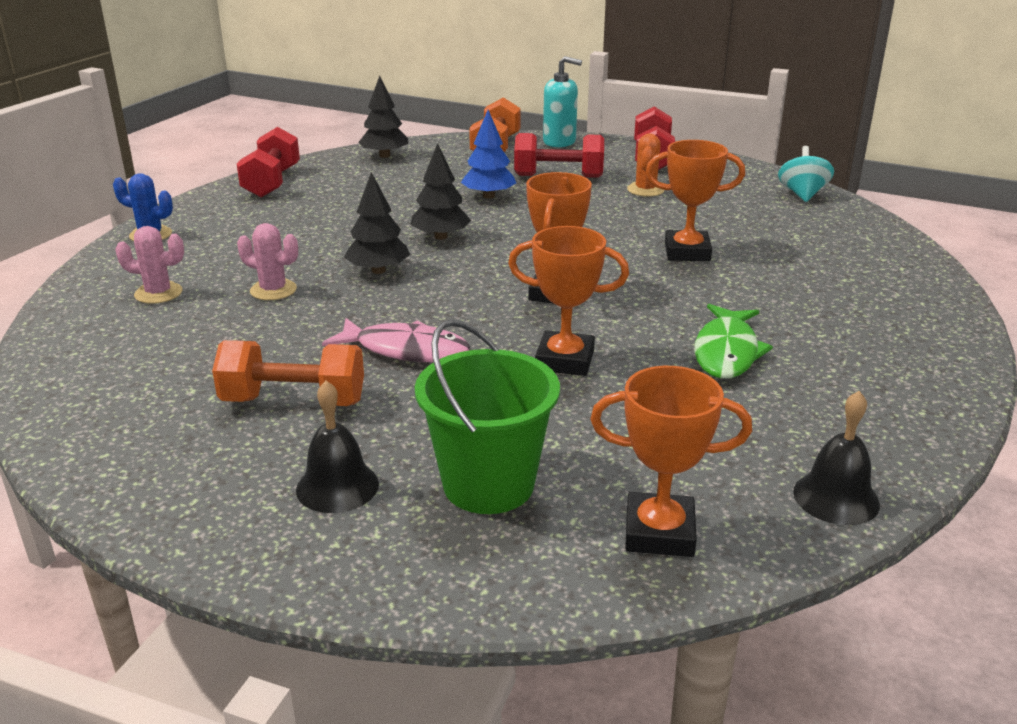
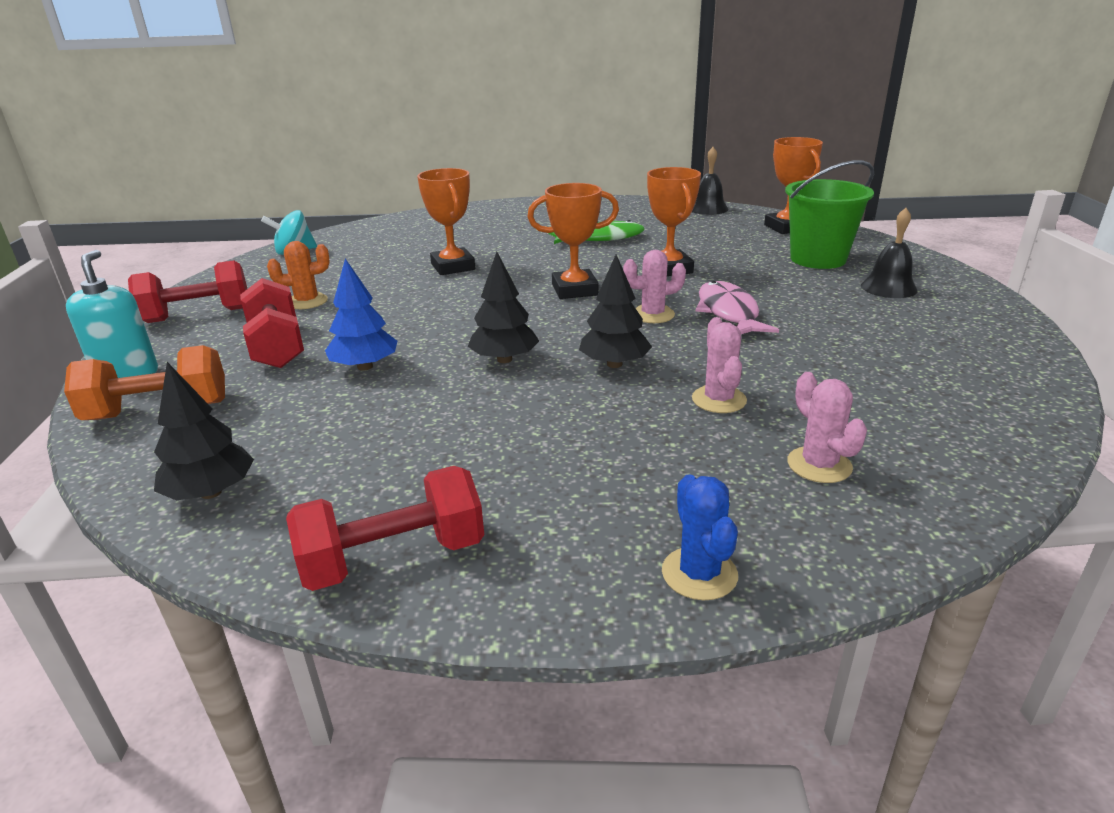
camera: 115 degrees left, 0 degrees up
orange dumbbell [212,340,364,406] -> none
none -> pink cactus [623,250,686,323]

